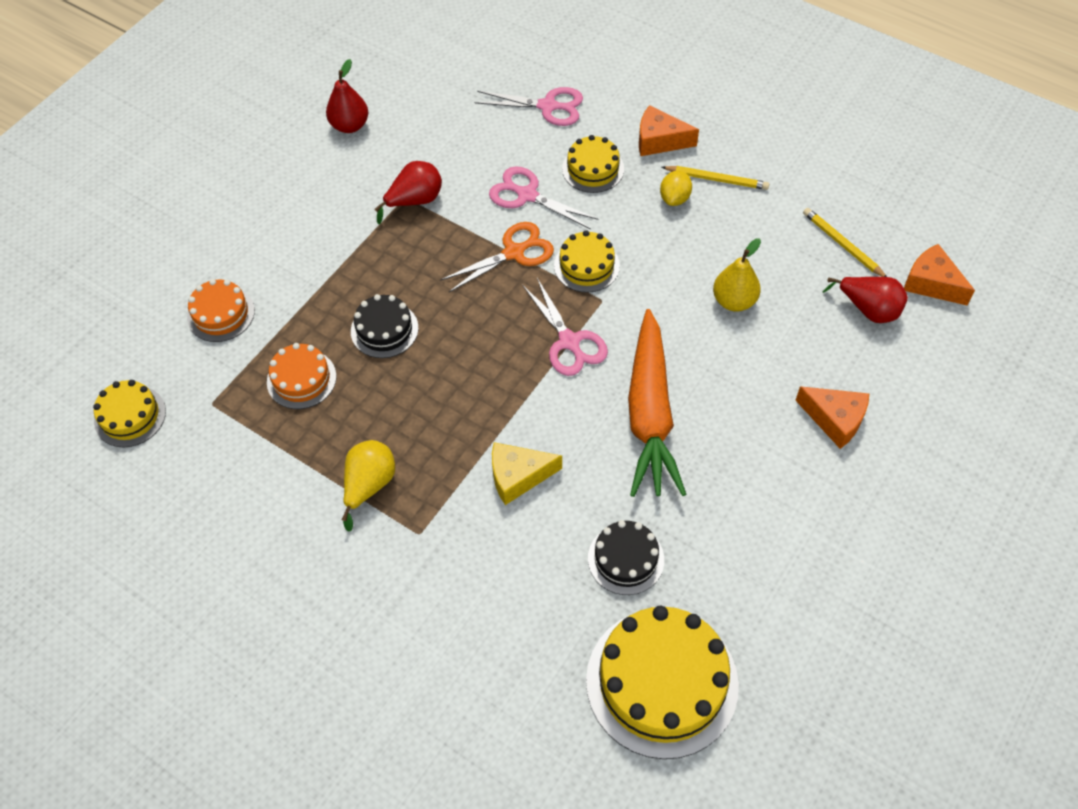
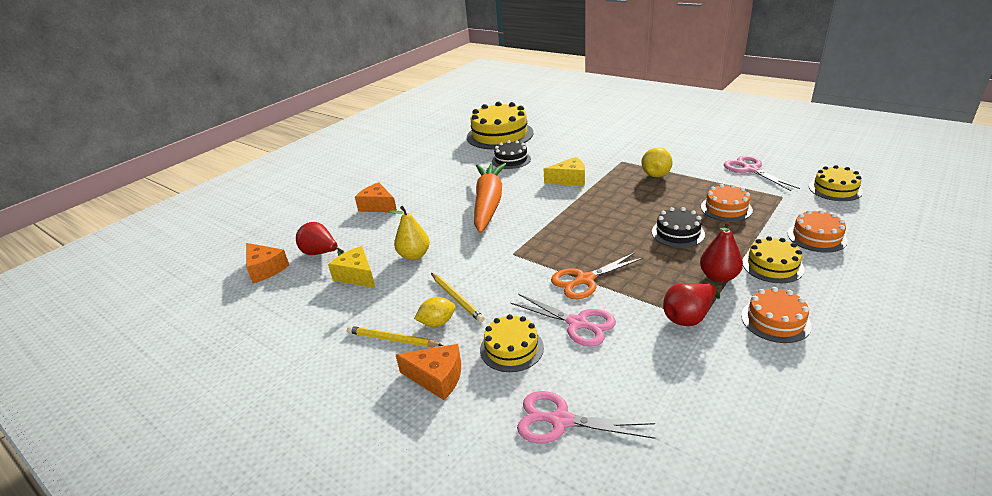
camera: 175 degrees left, 25 degrees down
red pear [326,59,368,133] -> red pear moved to [700,221,743,283]
pink scissors [523,278,608,376] -> pink scissors moved to [724,156,800,191]
yellow cake [554,230,620,293] -> yellow cake moved to [742,236,804,283]
yellow lemon [660,171,692,206] -> yellow lemon turned 45 degrees clockwise [414,297,455,327]
yellow pencil [803,208,887,277] -> yellow pencil moved to [431,273,485,322]
none -> yellow cheese [328,246,376,288]
none -> orange cake [741,287,812,343]

